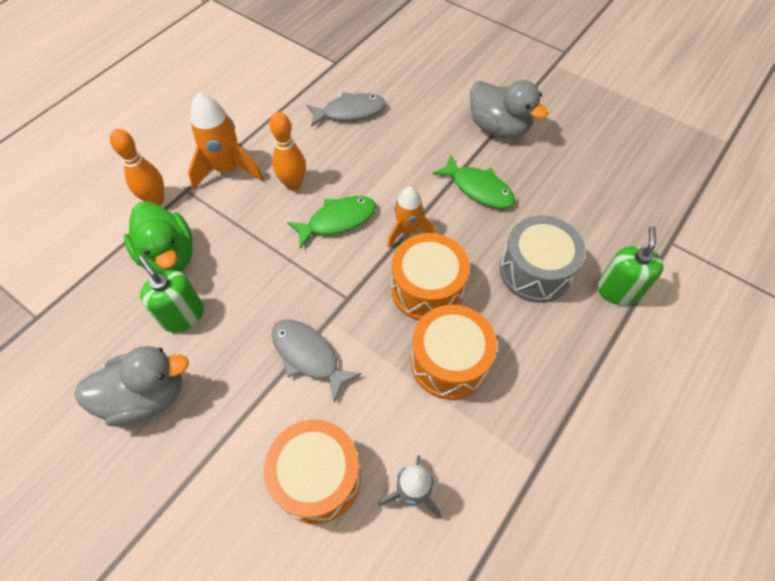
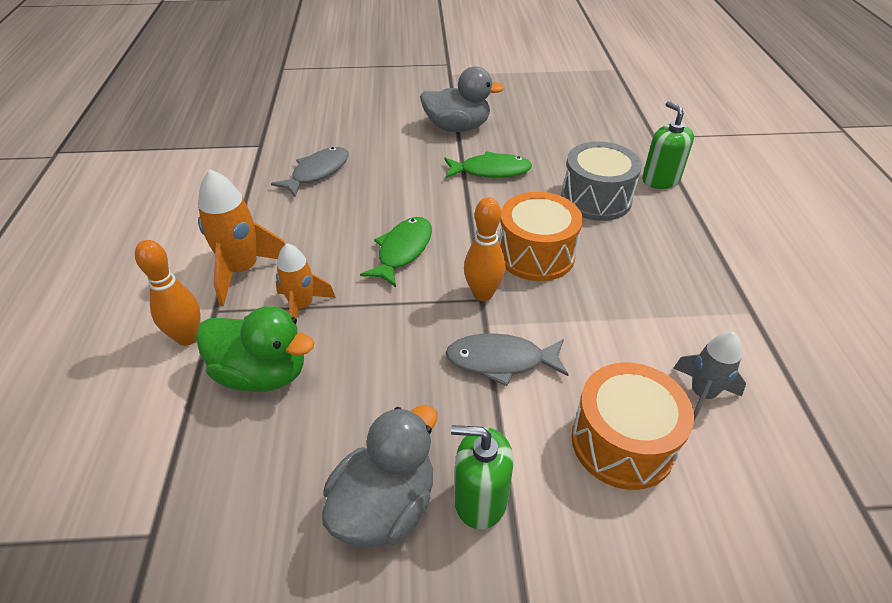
camera: 40 degrees left, 15 degrees down
green soap dispenser [138,256,204,333] -> green soap dispenser moved to [451,425,513,529]
orange bowling pin [269,112,306,191] -> orange bowling pin moved to [464,197,505,301]
orange rocket [387,187,435,248] -> orange rocket moved to [276,243,336,319]
orange drum [410,305,497,400] -> none

